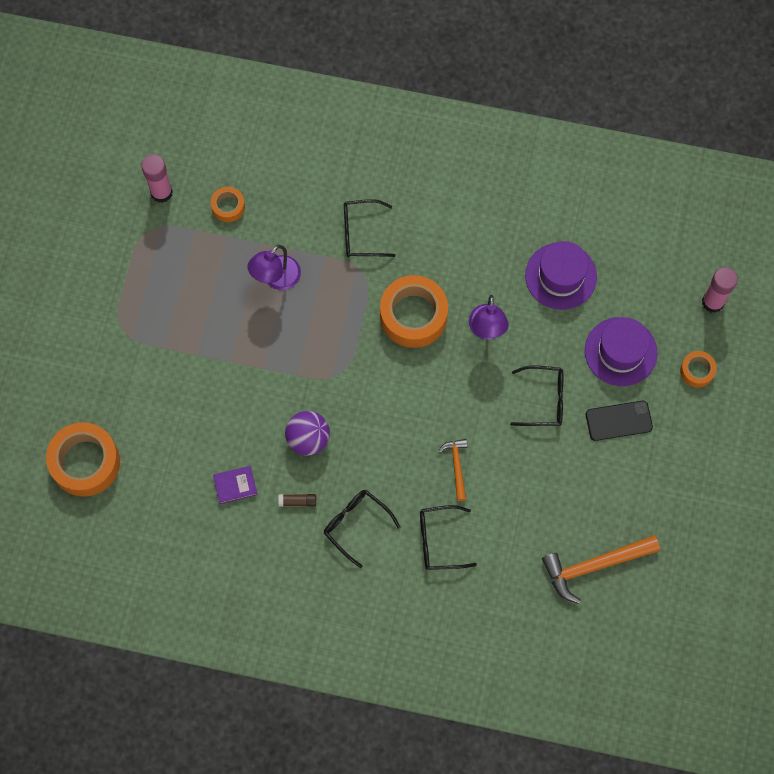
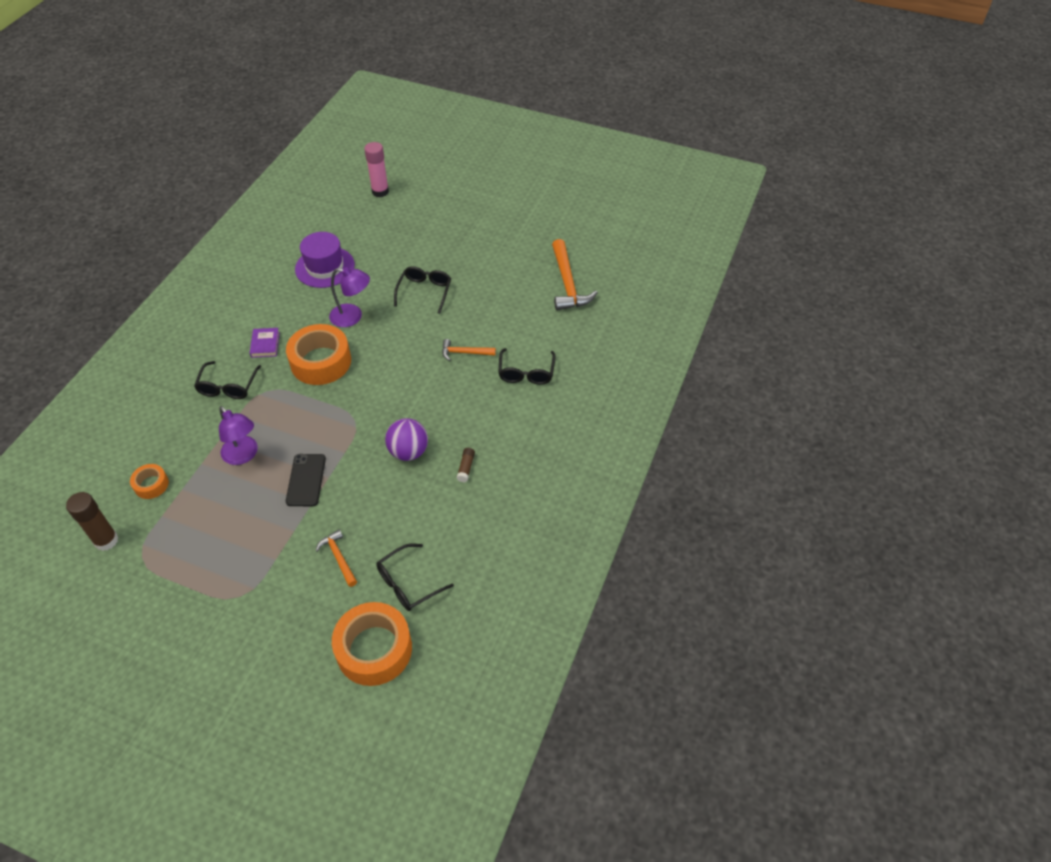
camera: 80 degrees left, 20 degrees down
pink glue stick [141,154,173,203] -> brown glue stick [66,492,119,551]
purple book [213,466,258,504] -> purple book moved to [250,328,280,358]
black glasses [324,490,401,568] -> black glasses moved to [376,543,454,611]
purple hat [585,317,657,386] -> none
black phone [586,401,653,441] -> black phone moved to [286,454,326,506]
orange tape [680,351,717,388] -> none
none -> orange hammer [316,530,357,587]

